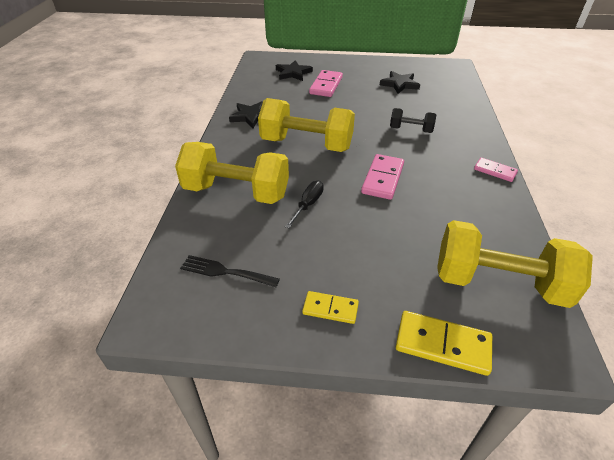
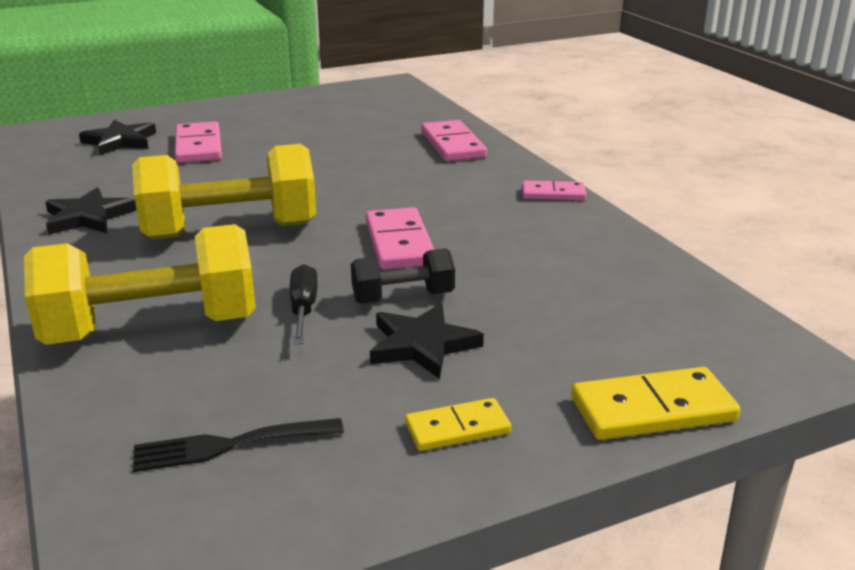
camera: 30 degrees left, 15 degrees down
black star [380,71,420,94] -> black star moved to [370,303,484,379]
black dumbbell [390,108,436,133] -> black dumbbell moved to [351,248,455,304]
yellow dumbbell [437,220,593,308] -> none
none -> pink domino [421,120,487,162]

